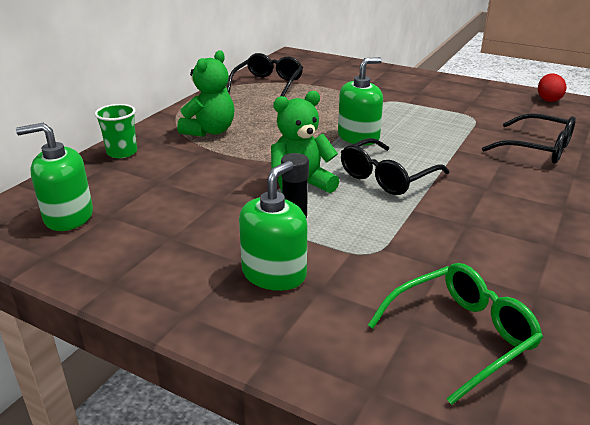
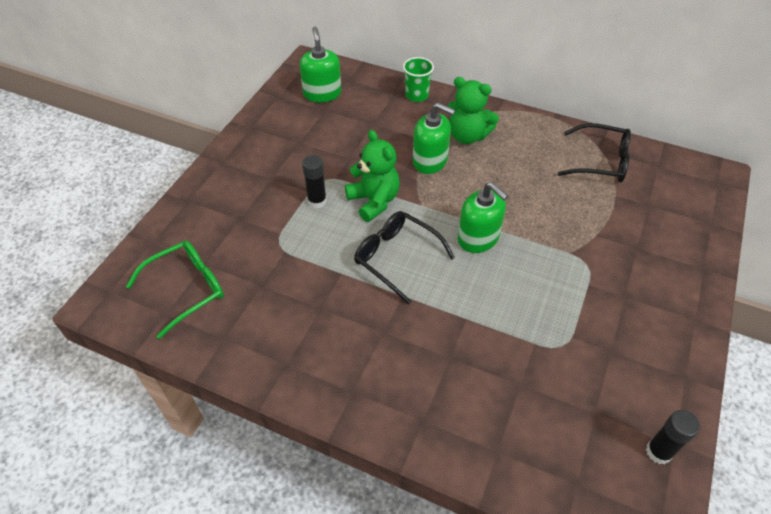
camera: 85 degrees right, 20 degrees up
green soap dispenser [239,161,307,291] -> green soap dispenser moved to [413,103,455,174]
green glasses [368,263,543,405] -> green glasses turned 90 degrees counterclockwise [126,241,224,339]
black glasses [482,113,576,164] -> none
red egg [538,73,566,102] -> black glue stick [646,410,700,464]

